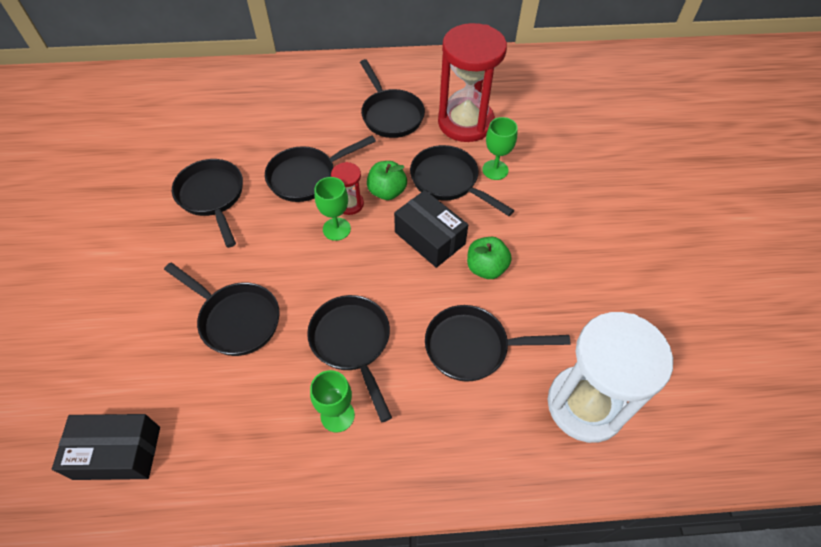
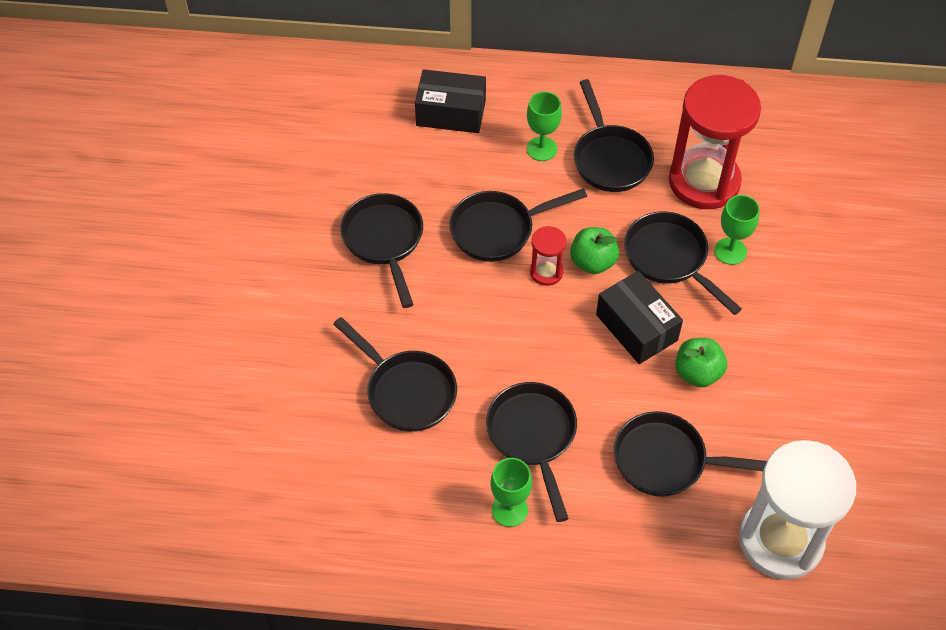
camera: 10 degrees right, 0 degrees up
black box [52,414,160,480] -> black box moved to [415,69,486,133]
green goblet [315,177,351,241] -> green goblet moved to [527,91,562,161]

